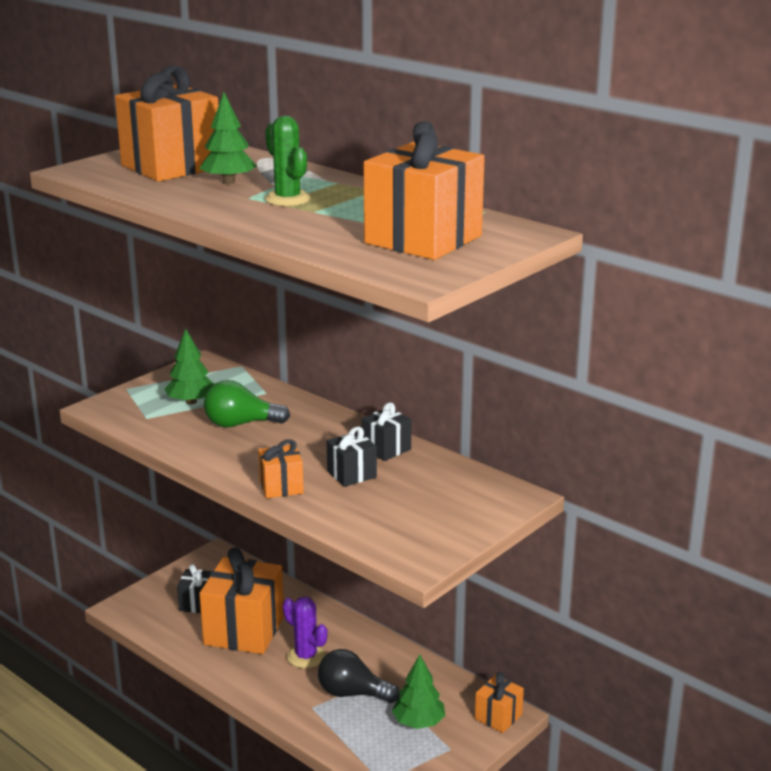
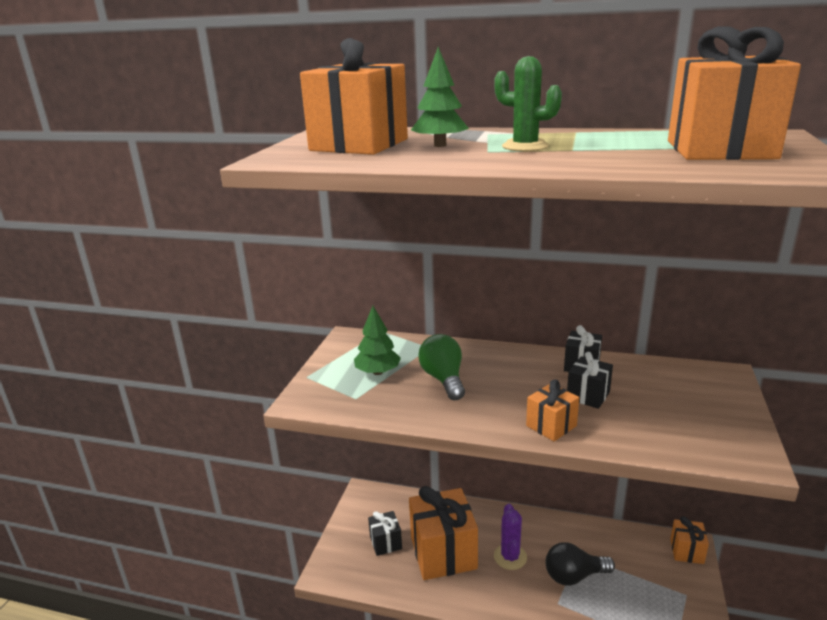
camera: 25 degrees left, 0 degrees up
green light bulb [204,380,290,428] -> green light bulb turned 105 degrees clockwise [418,334,465,400]
purple cactus [283,596,327,668] -> purple cactus turned 75 degrees clockwise [494,504,527,570]
green tree [392,655,445,729] -> none

